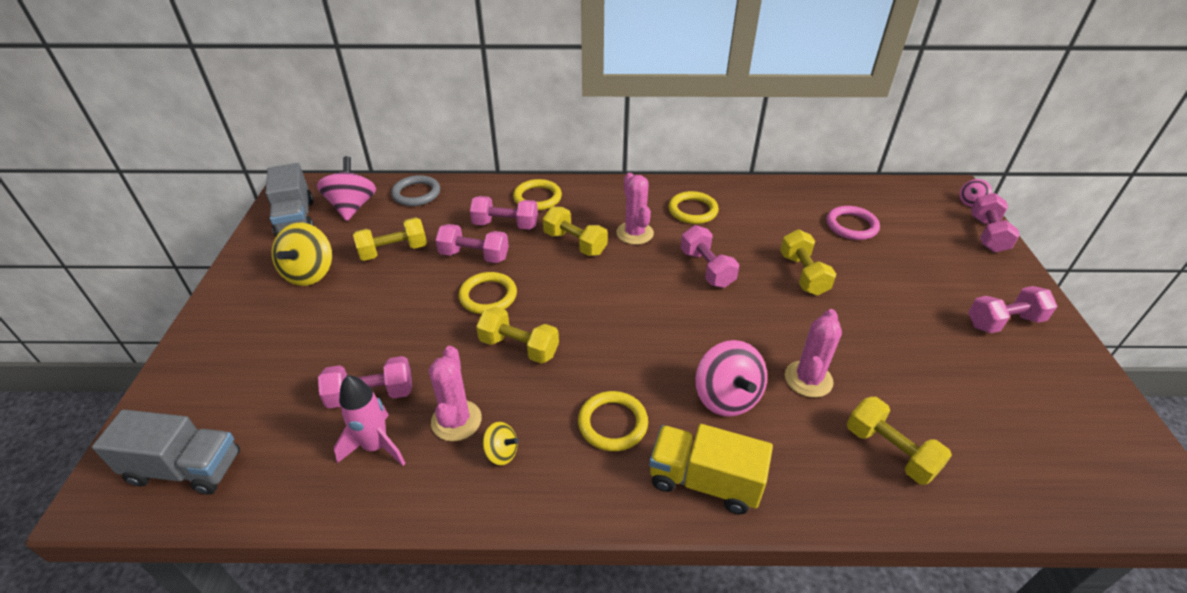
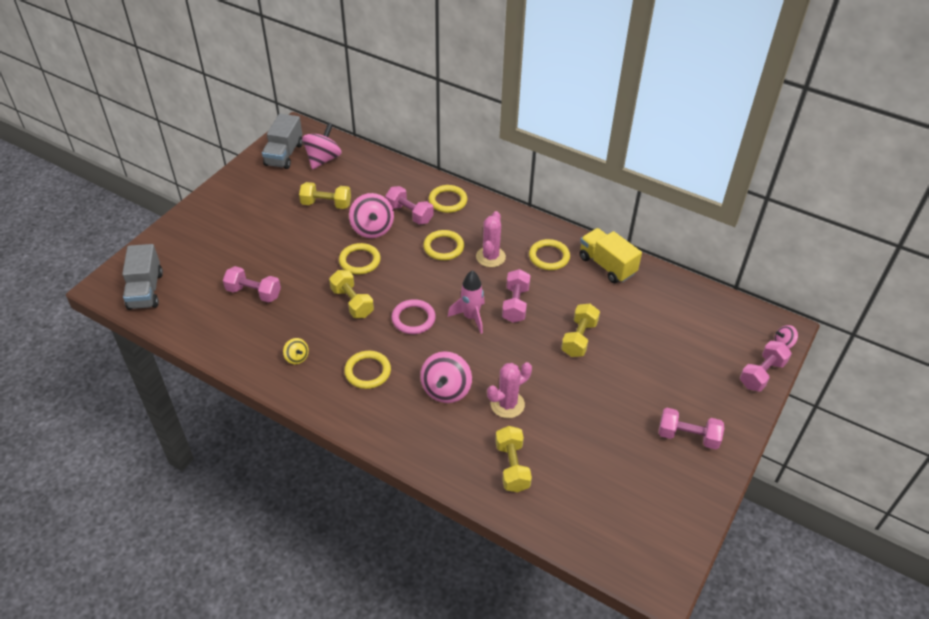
camera: 30 degrees right, 5 degrees up
grey truck [92,409,240,495] -> grey truck turned 45 degrees clockwise [122,244,163,310]
yellow spinning top [272,223,332,286] -> none
pink rocket [334,375,406,466] -> pink rocket moved to [448,270,485,334]
grey ring [391,175,440,206] -> none
pink cactus [429,346,482,441] -> none
pink dumbbell [435,224,509,263] -> pink spinning top [349,193,394,238]
yellow dumbbell [543,207,608,256] -> yellow ring [423,230,464,260]
yellow truck [649,424,773,514] -> yellow truck moved to [579,228,642,283]
pink ring [826,206,880,240] -> pink ring moved to [392,299,436,334]

